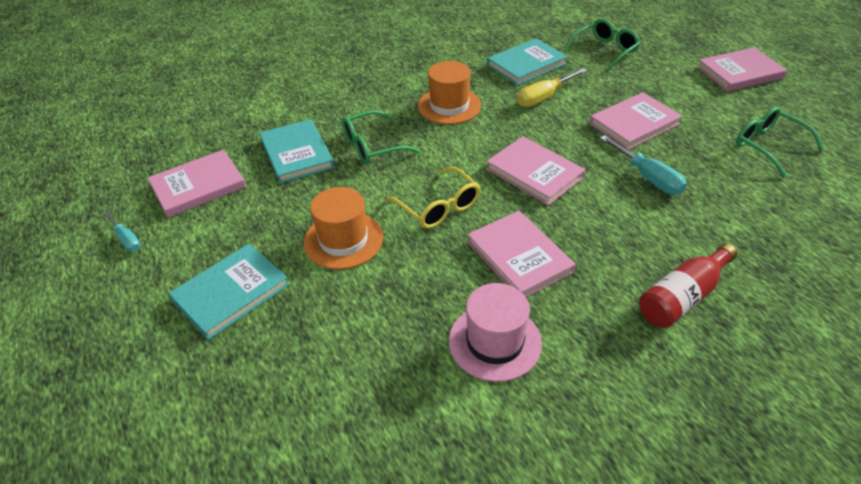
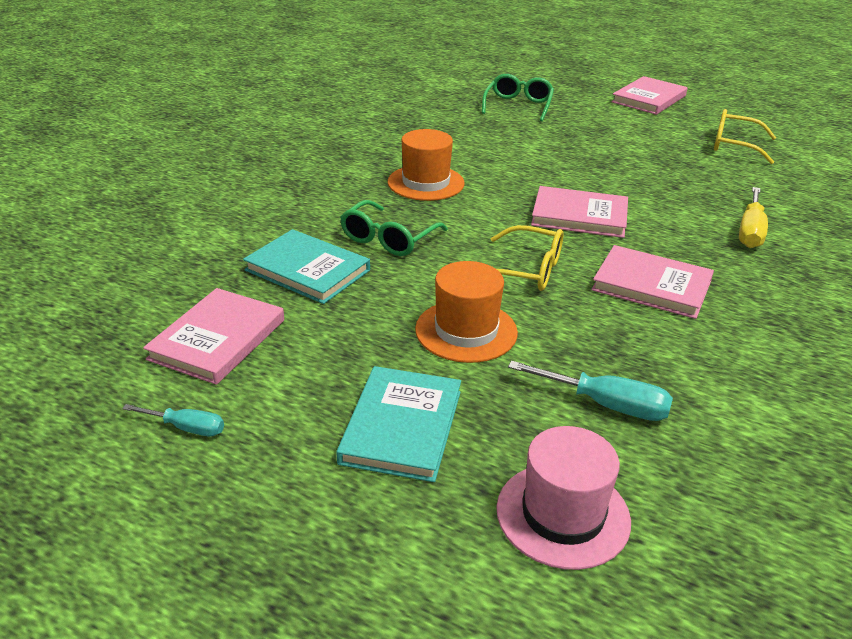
camera: 35 degrees left, 10 degrees down
pink hat [449,283,542,382] -> pink hat moved to [496,426,631,570]
turquoise book [487,38,568,85] -> none
yellow screwdriver [517,68,587,107] -> yellow screwdriver moved to [739,187,768,248]
pink book [589,92,683,150] -> none
turquoise screwdriver [600,135,687,195] -> turquoise screwdriver moved to [508,361,673,421]
red bottle [639,244,737,328] -> none
green glasses [736,107,824,177] -> yellow glasses [714,109,776,164]

